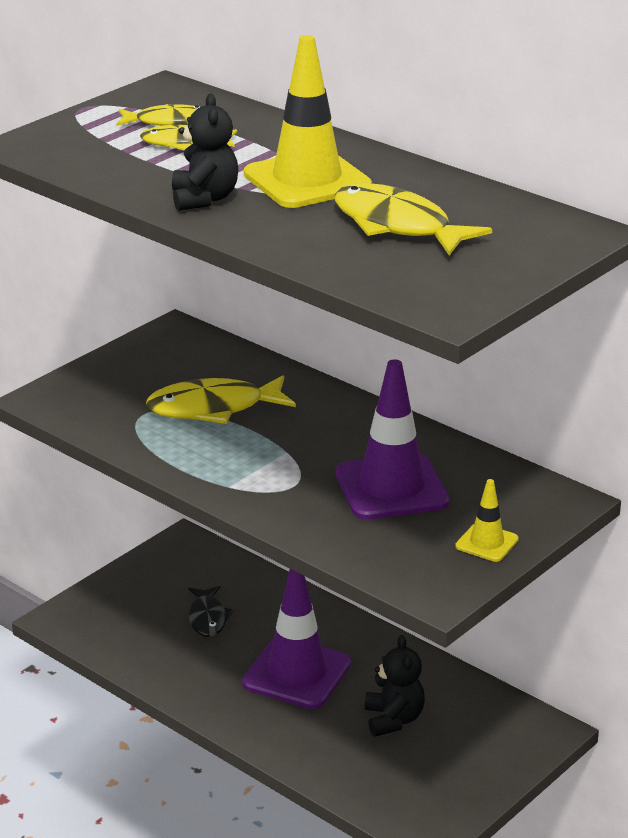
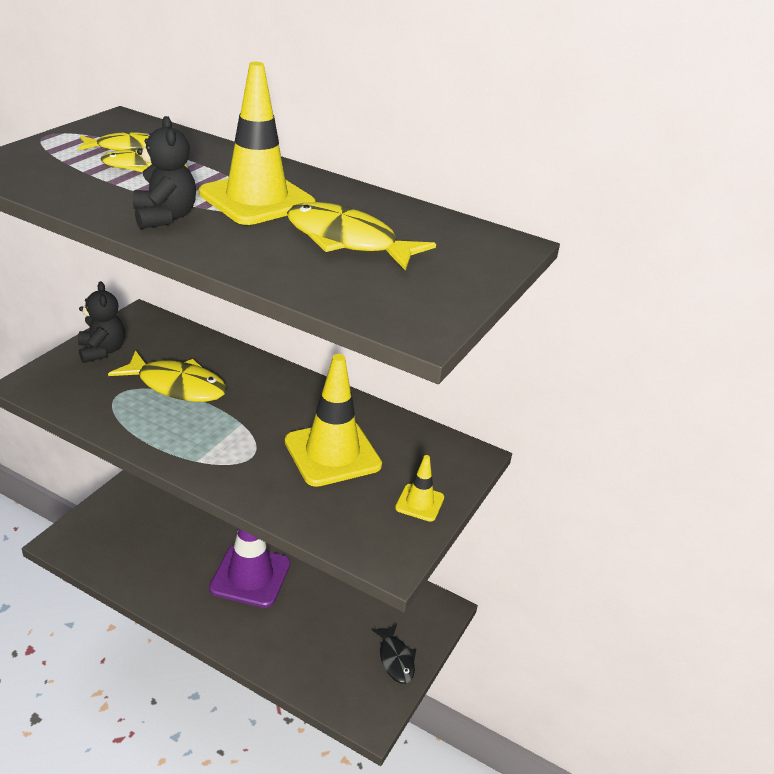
camera: 15 degrees left, 5 degrees up
yellow fish [146,375,296,424] -> yellow fish turned 135 degrees counterclockwise [108,350,227,402]
black fish [188,586,234,637] -> black fish moved to [371,624,416,684]
purple traffic cone [335,359,450,520] -> yellow traffic cone [285,354,382,487]
black teddy bear [365,635,425,737] -> black teddy bear moved to [78,282,125,363]

